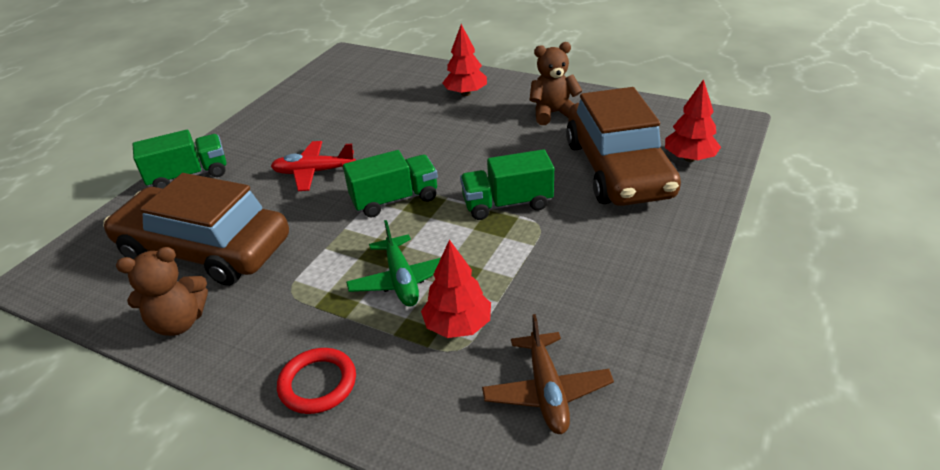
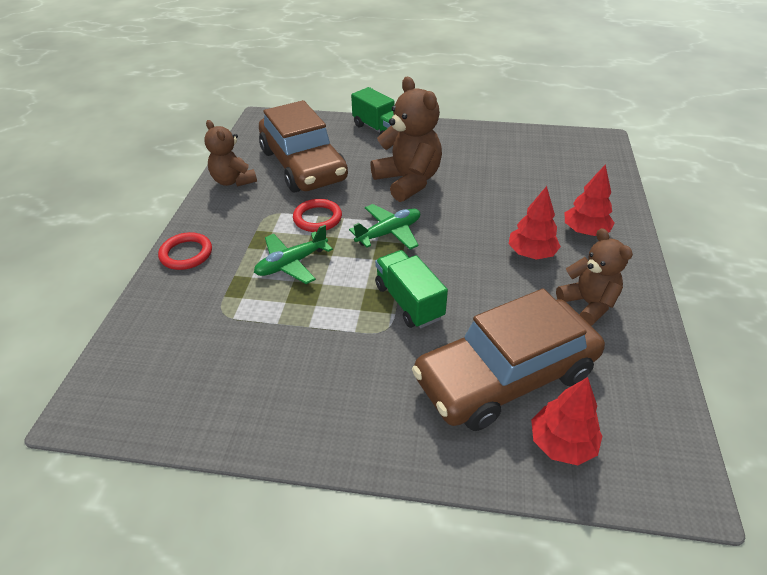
camera: 70 degrees right, 5 degrees up
brown car [103,173,289,286] -> brown car turned 150 degrees clockwise [259,100,348,193]
red plane [271,141,356,191] -> brown teddy bear [370,77,442,202]
green truck [343,150,438,217] -> green plane [349,204,420,250]
red tree [421,239,491,338] -> red tree moved to [509,186,561,260]
brown plane [482,314,614,434] -> none
none -> red ring [293,199,342,232]

